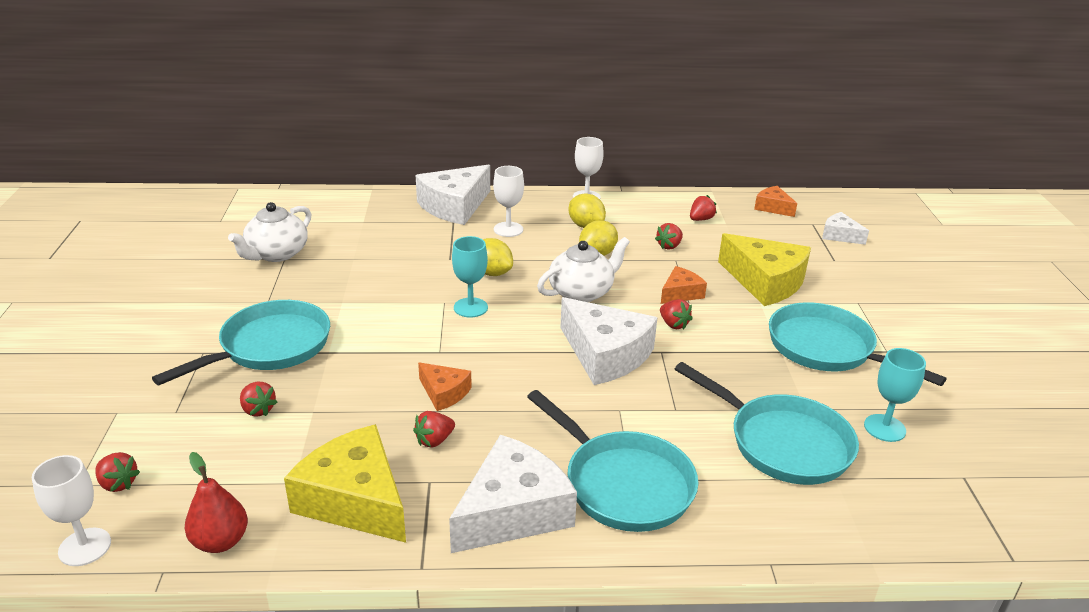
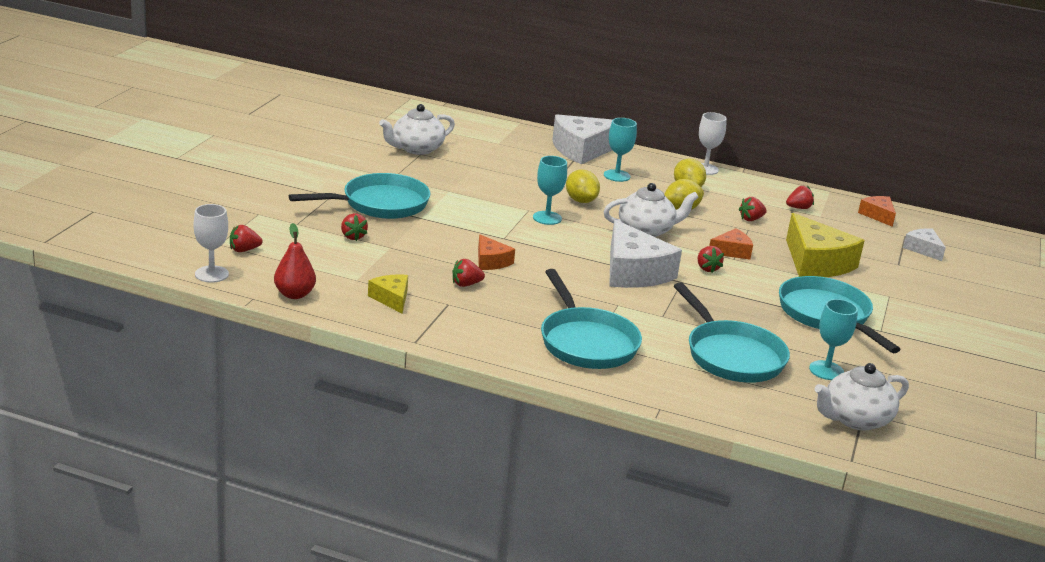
camera: 20 degrees right, 5 degrees down
red strawberry [95,452,140,492] -> red strawberry turned 105 degrees clockwise [230,225,263,252]
yellow cheese [284,424,406,543] -> yellow cheese [368,274,408,314], size x0.52
white cheese [449,435,577,553] -> none
white goblet [493,166,524,237] -> turquoise goblet [604,118,637,182]
none -> white teapot [814,363,909,430]

